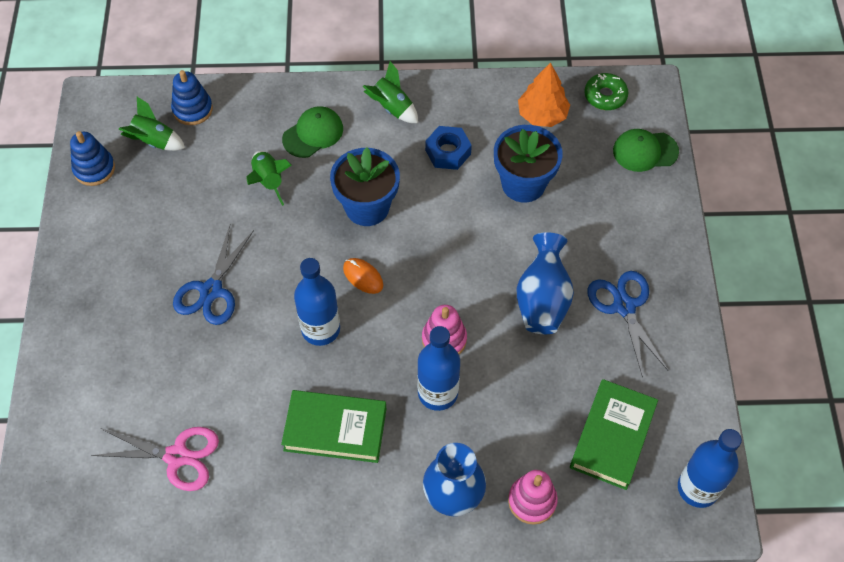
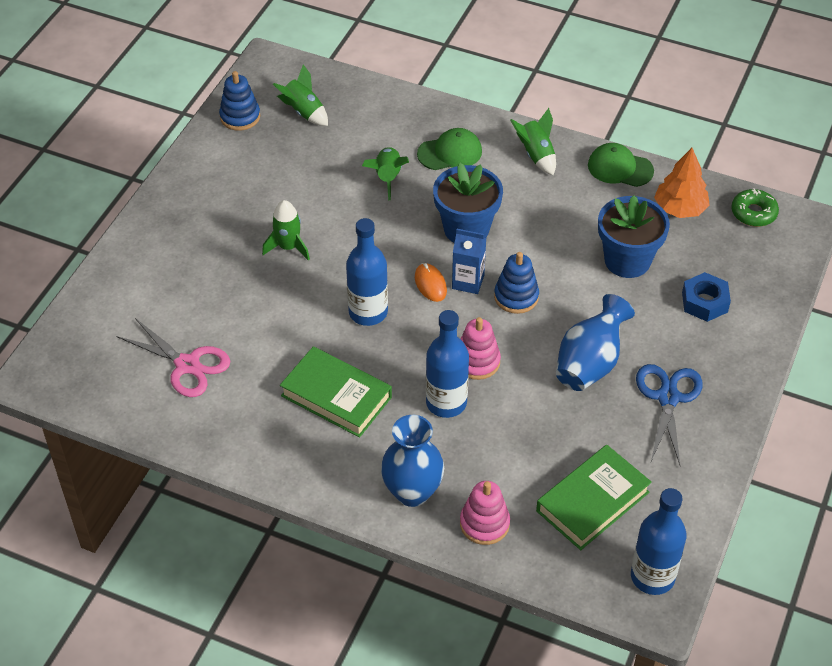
camera: 25 degrees right, 10 degrees down
blue stacking toy [171,70,213,125] -> blue stacking toy moved to [494,252,539,314]
blue scissors [173,225,254,325] -> green rocket [262,200,310,261]
blue nut [425,126,472,170] -> blue nut moved to [682,272,731,322]
green cap [613,129,679,172] -> green cap moved to [588,143,654,187]
none -> blue carton [452,229,486,294]

